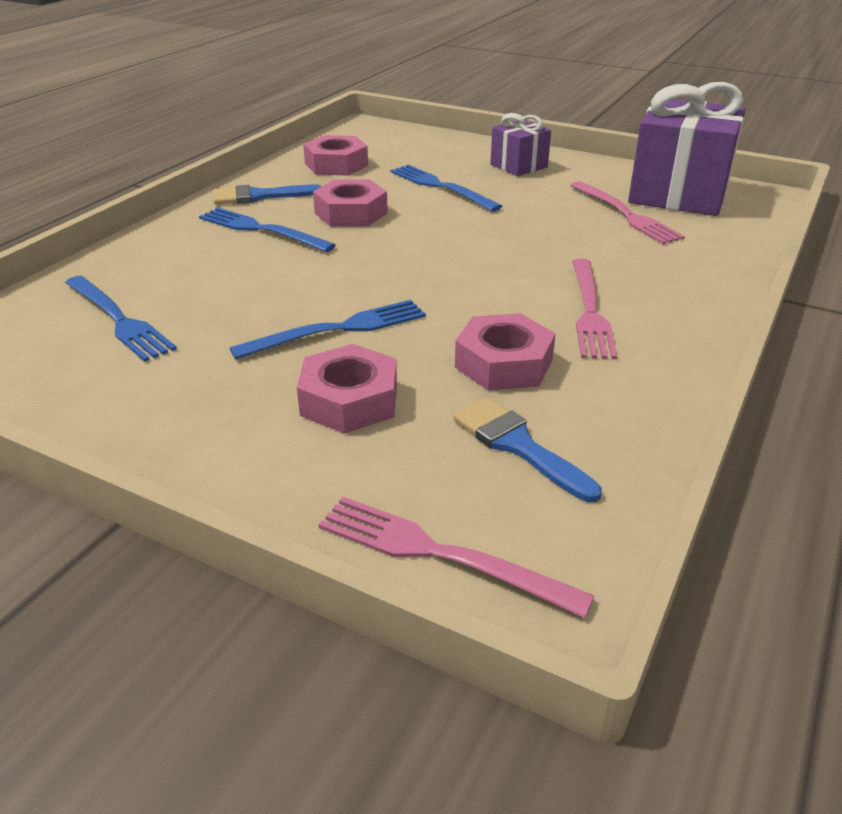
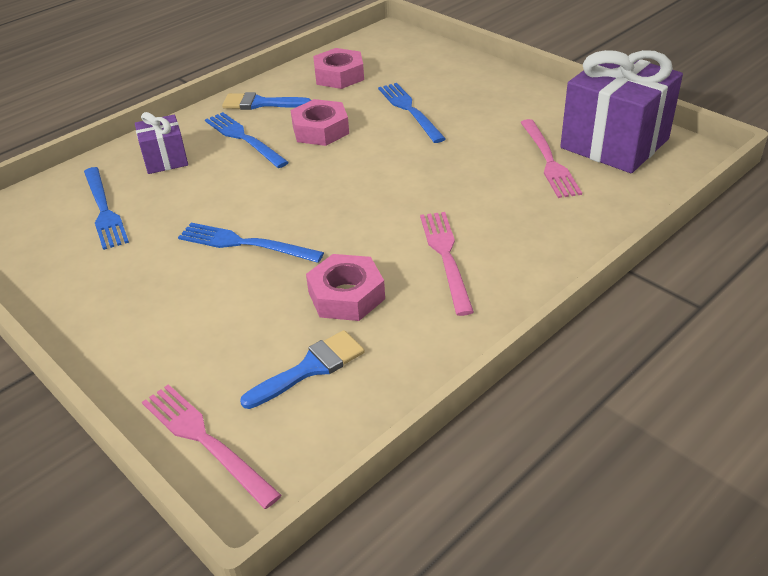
camera: 20 degrees right, 5 degrees up
blue fork [230,300,426,359] -> blue fork turned 150 degrees counterclockwise [178,223,324,263]
pink nut [297,344,397,433] -> none
blue brush [453,397,602,502] -> blue brush turned 75 degrees clockwise [240,330,365,409]
purple gift [490,113,551,176] -> purple gift moved to [135,112,188,174]
pink fork [572,259,618,359] -> pink fork turned 150 degrees clockwise [420,212,474,316]

